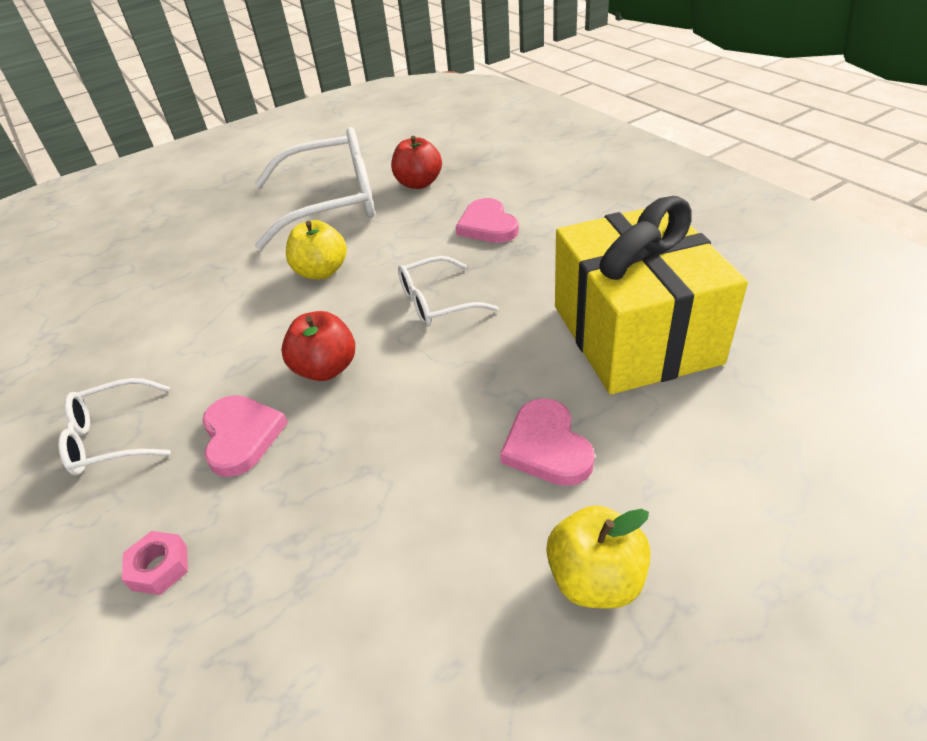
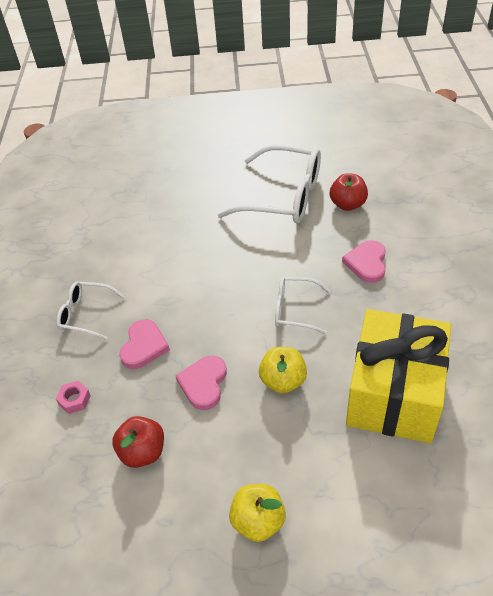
camera: 30 degrees right, 5 degrees up
red apple [281,311,355,381] -> red apple moved to [112,416,164,468]
yellow apple [286,220,347,279] -> yellow apple moved to [259,347,307,393]
pink heart [500,398,595,486] -> pink heart moved to [175,356,227,410]

